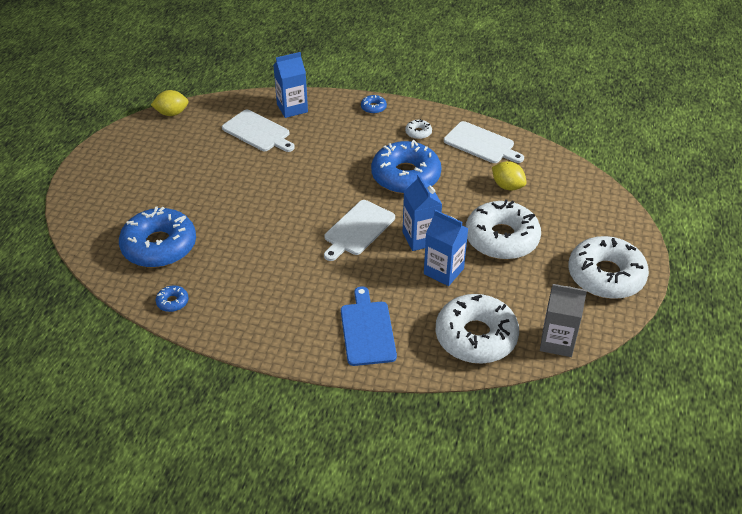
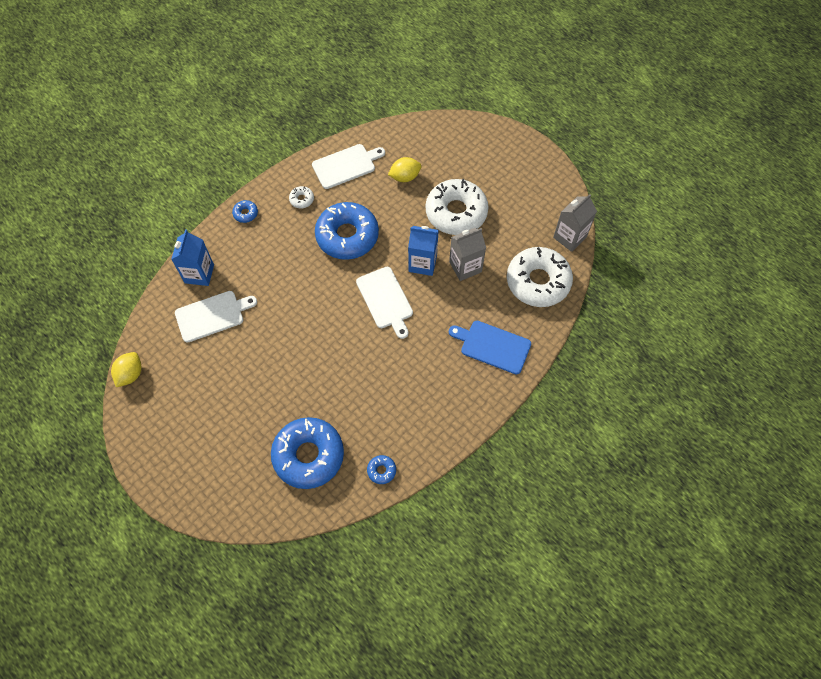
camera: 60 degrees left, 20 degrees up
blue carton [424,210,468,286] -> grey carton [449,228,486,281]
white donut [568,236,649,299] -> none

